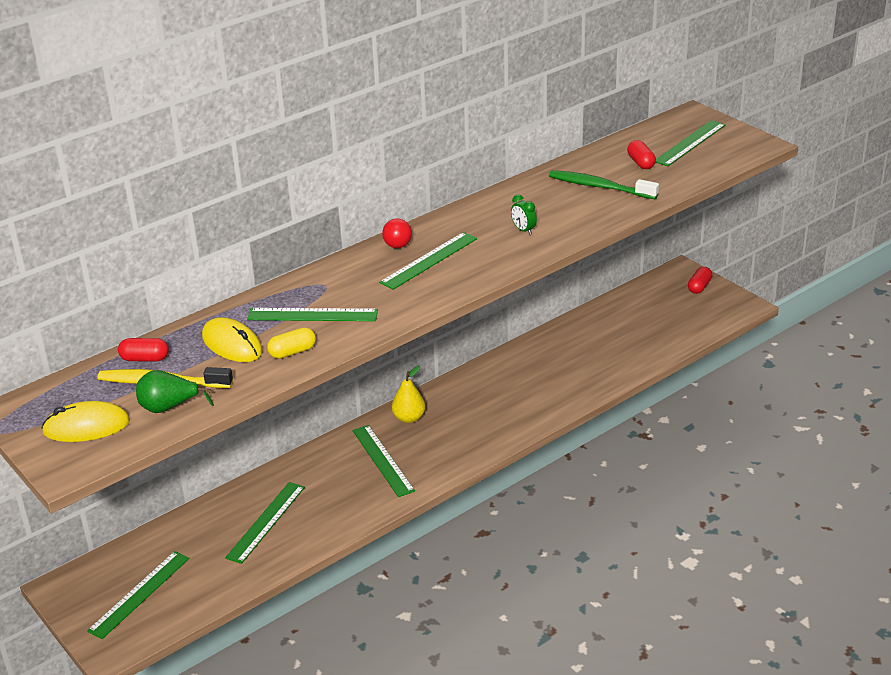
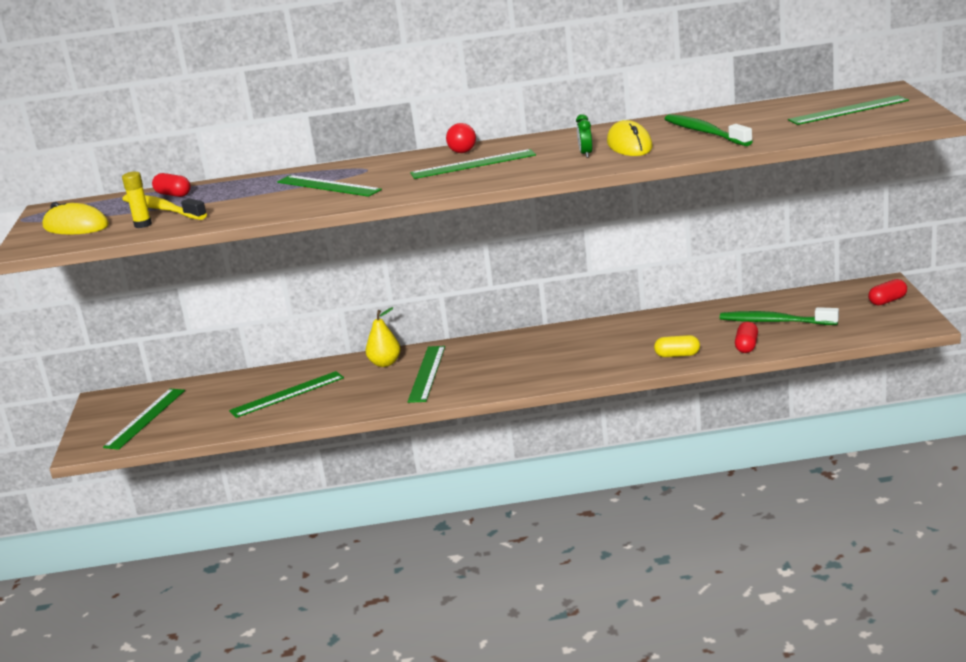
camera: 35 degrees right, 10 degrees down
green ruler [87,551,190,639] -> green ruler turned 45 degrees counterclockwise [103,389,185,450]
green pear [136,370,214,413] -> yellow glue stick [122,172,152,228]
yellow mouse [202,317,263,362] -> yellow mouse moved to [607,120,653,156]
yellow capsule [267,327,316,359] -> yellow capsule moved to [654,335,700,357]
yellow pear [392,366,426,423] -> yellow pear moved to [365,307,401,367]
red capsule [627,140,656,169] -> red capsule moved to [735,322,758,353]
none -> green toothbrush [720,307,839,325]

